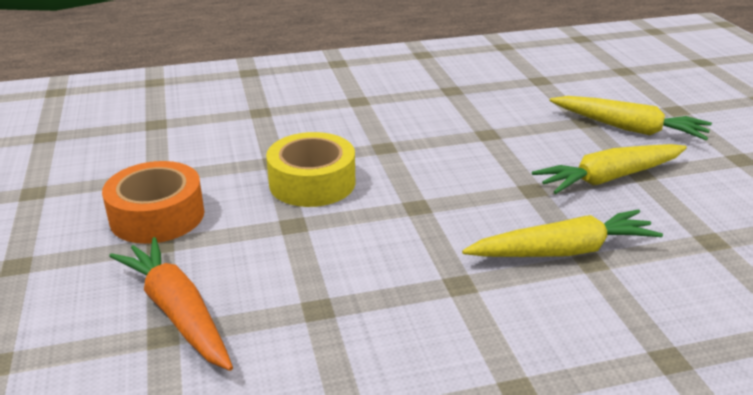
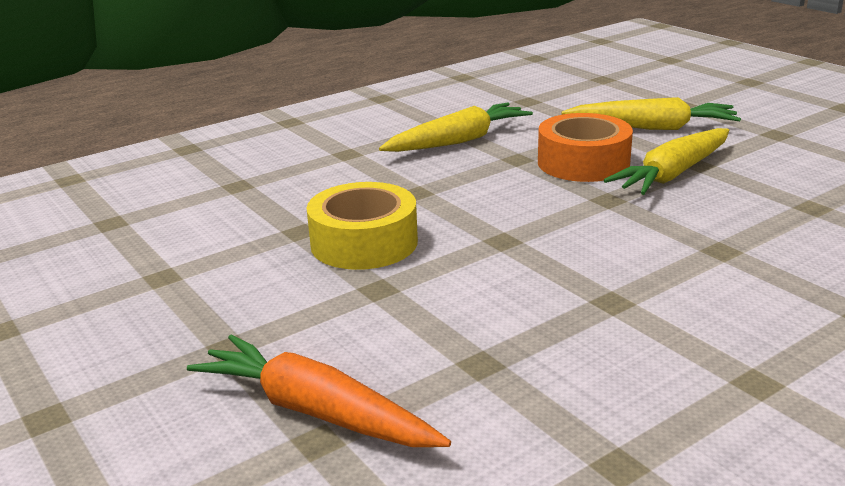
camera: 20 degrees left, 5 degrees down
orange tape [102,161,204,244] -> orange tape moved to [538,113,633,182]
yellow carrot [462,209,663,257] -> yellow carrot moved to [379,102,533,152]

